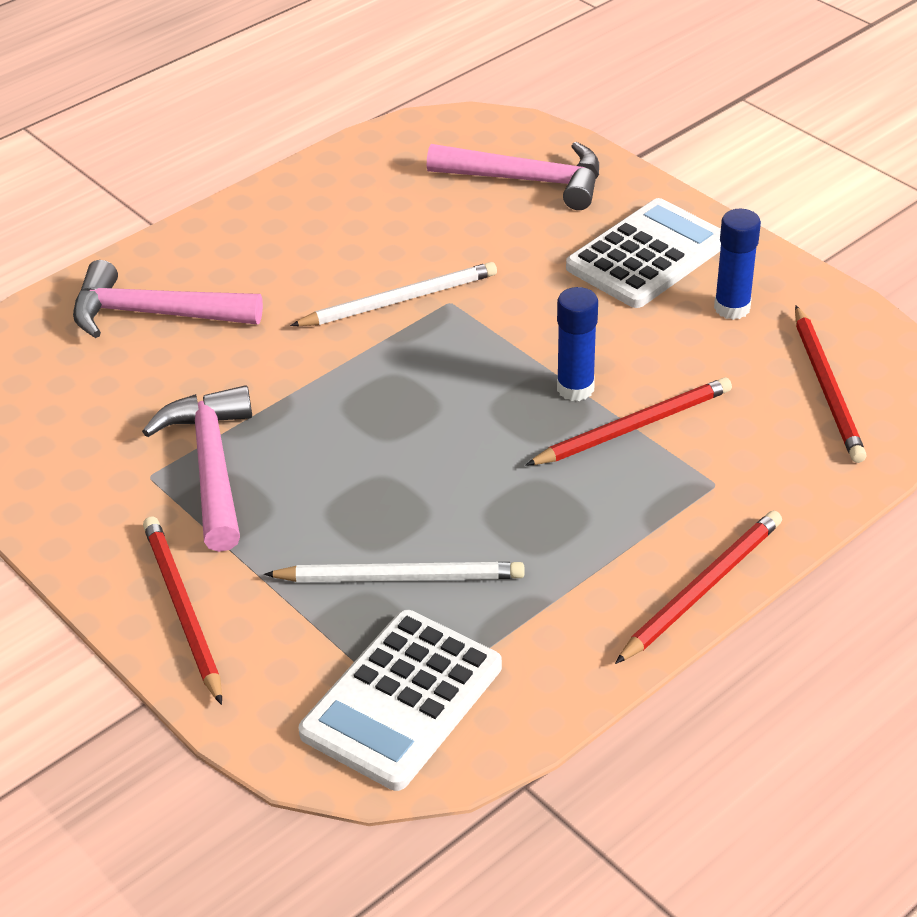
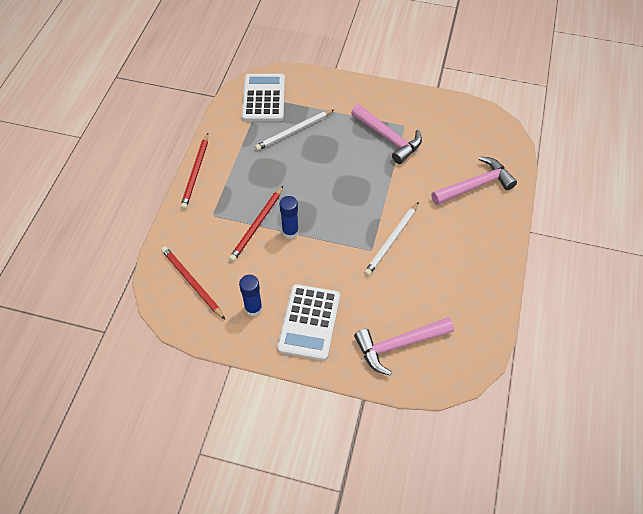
camera: 145 degrees right, 15 degrees up
red pencil [143,516,222,705] -> none

